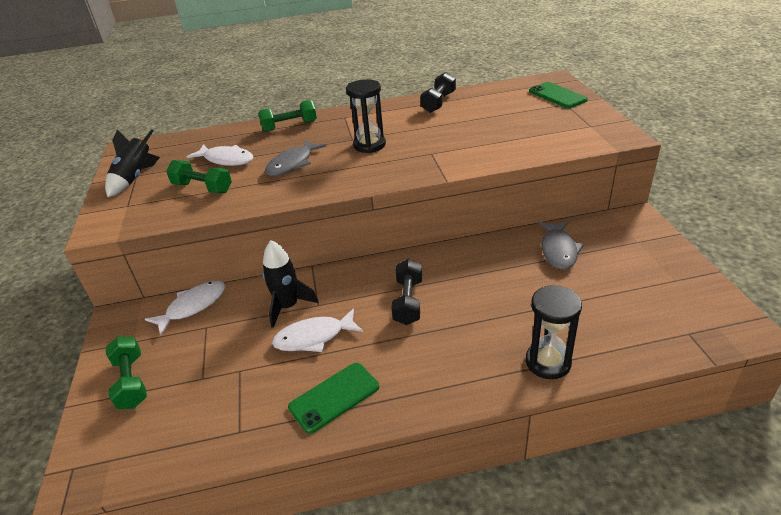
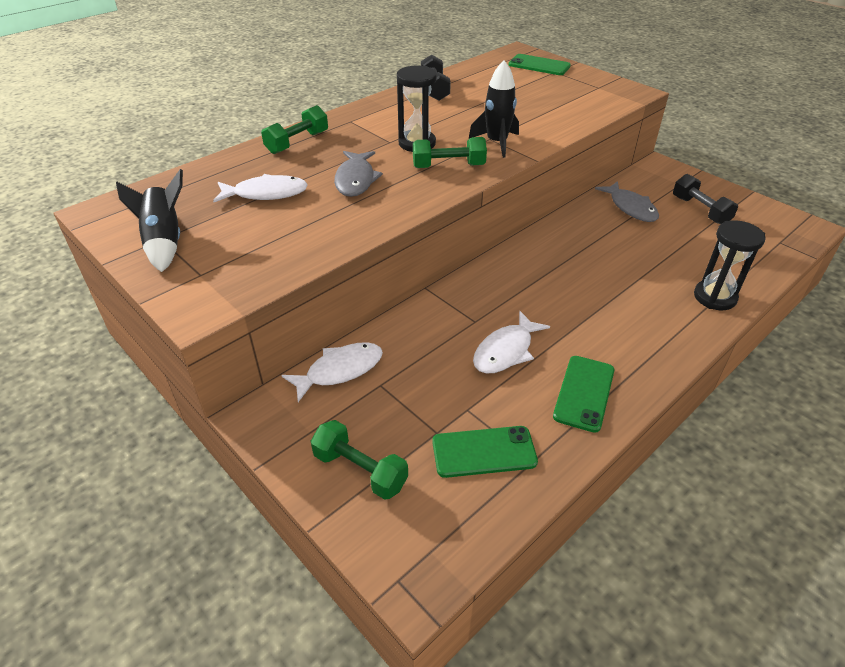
camera: 35 degrees left, 5 degrees up
white fish [145,280,226,336] -> white fish turned 45 degrees clockwise [281,342,383,402]
green dumbbell [166,160,232,193] -> green dumbbell moved to [413,137,487,168]
black rocket [263,240,319,328] -> black rocket moved to [469,60,519,158]
black dumbbell [392,259,422,325] -> black dumbbell moved to [673,174,738,225]
none -> green phone [432,426,538,478]

